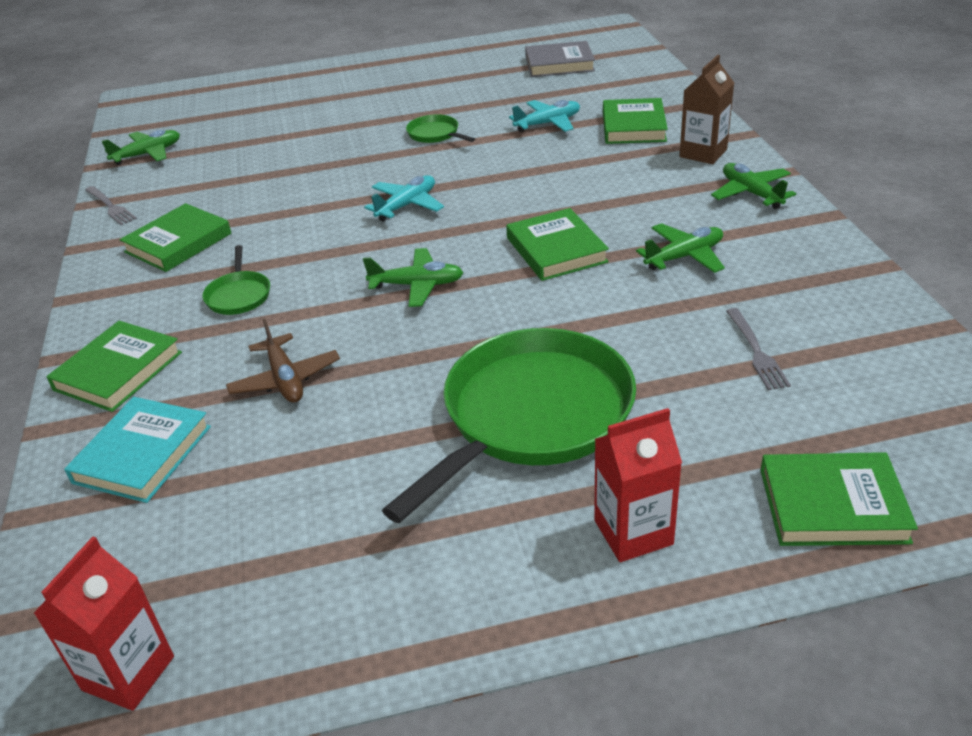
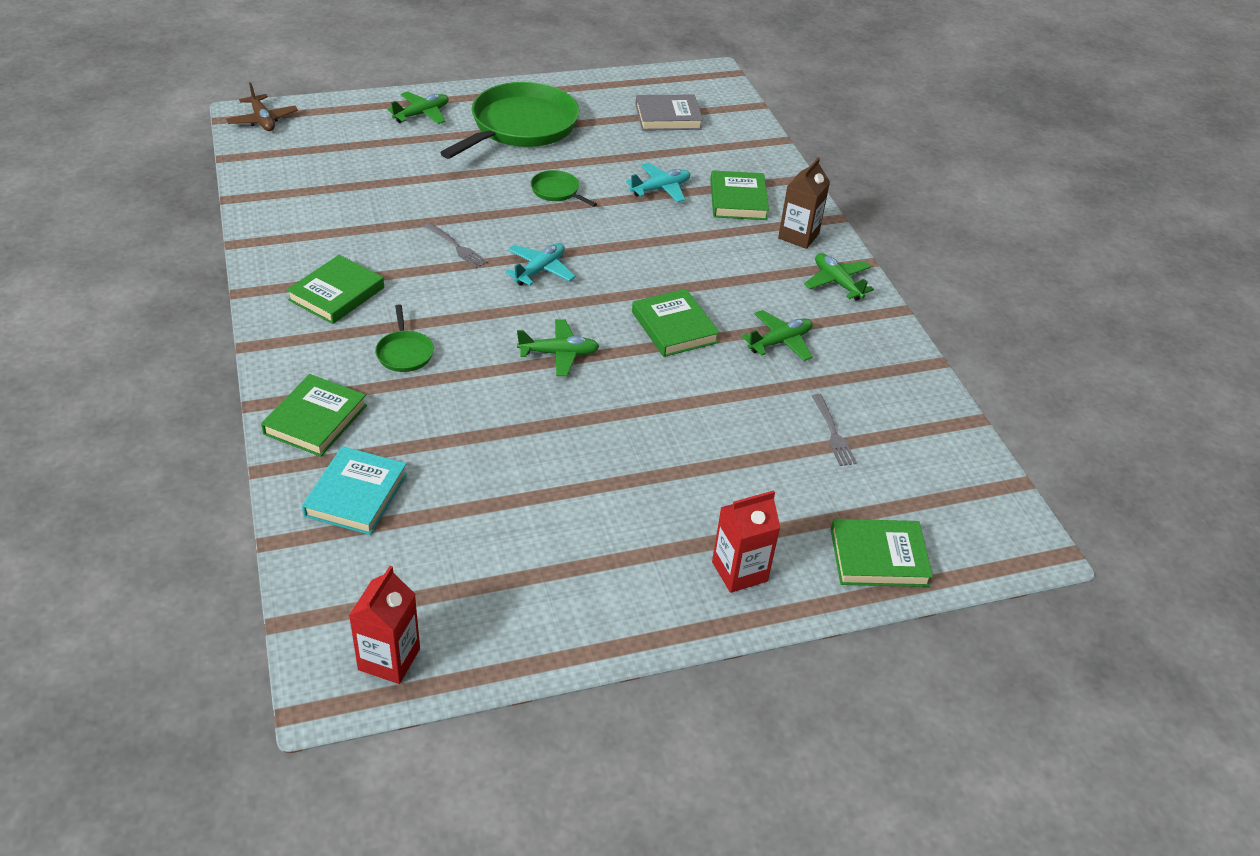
camera: 10 degrees left, 5 degrees up
grey fork [85,186,137,225] -> grey fork moved to [424,222,488,268]
green plane [102,130,180,165] -> green plane moved to [388,91,449,124]
brown plane [226,319,340,403] -> brown plane moved to [226,82,298,131]
green pan [382,328,636,523] -> green pan moved to [440,82,579,159]

